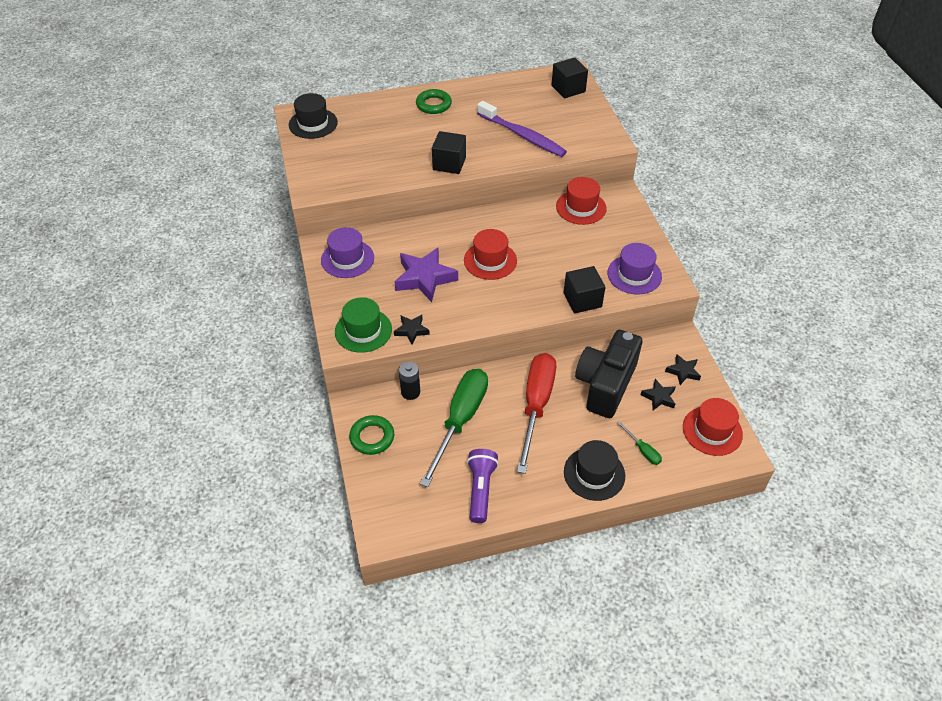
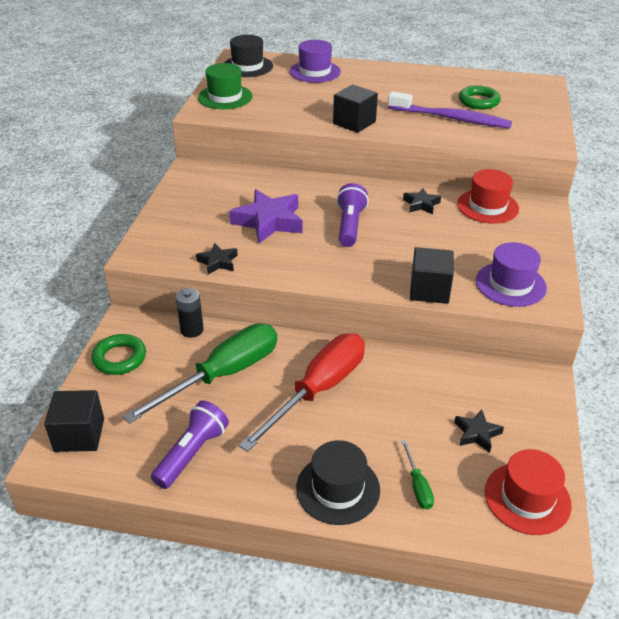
camera: 25 degrees right, 10 degrees down
purple hat [321,227,374,278] -> purple hat moved to [289,40,341,83]
green hat [335,297,392,353] -> green hat moved to [198,63,253,109]
green ring [416,89,452,114] -> green ring moved to [459,85,501,109]
red hat [464,229,517,280] -> purple flashlight [336,183,369,247]
purple toothbrush [477,101,567,157] -> purple toothbrush turned 45 degrees counterclockwise [388,91,512,129]
black cube [552,57,588,99] -> black cube moved to [44,390,104,452]
black camera [575,330,642,418] -> none
black star [665,354,701,385] -> black star moved to [403,188,441,214]

